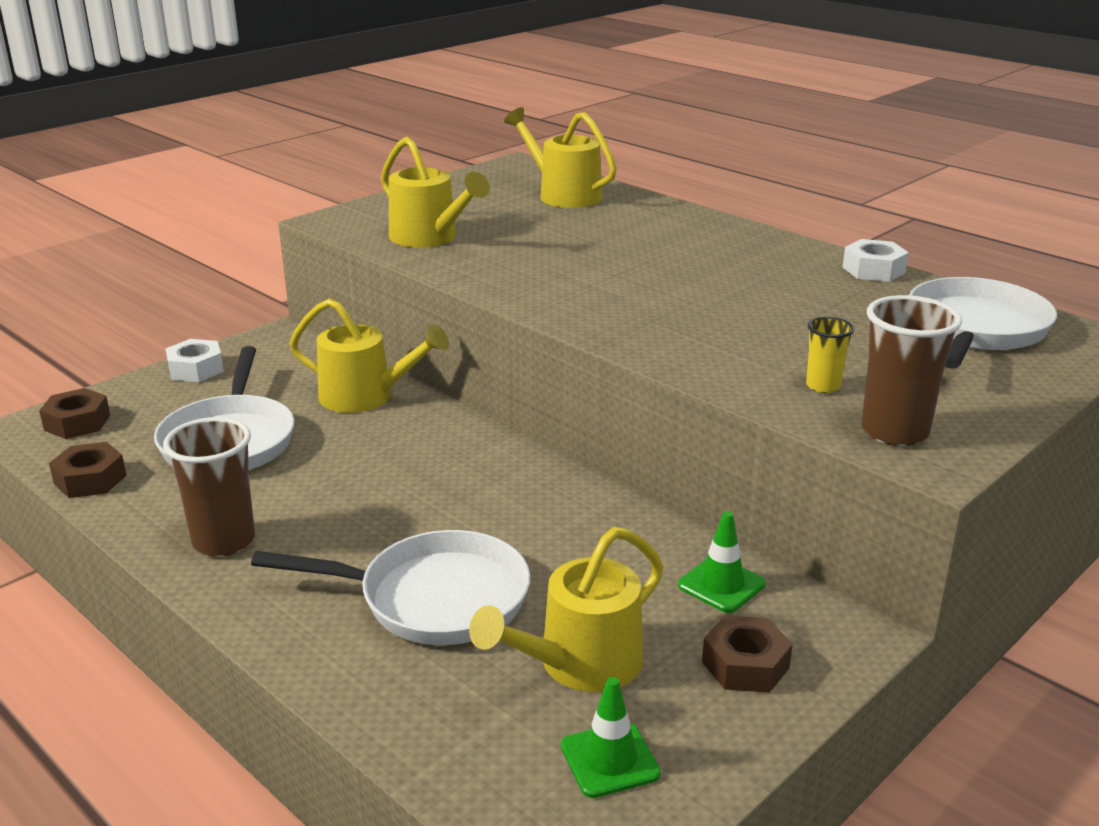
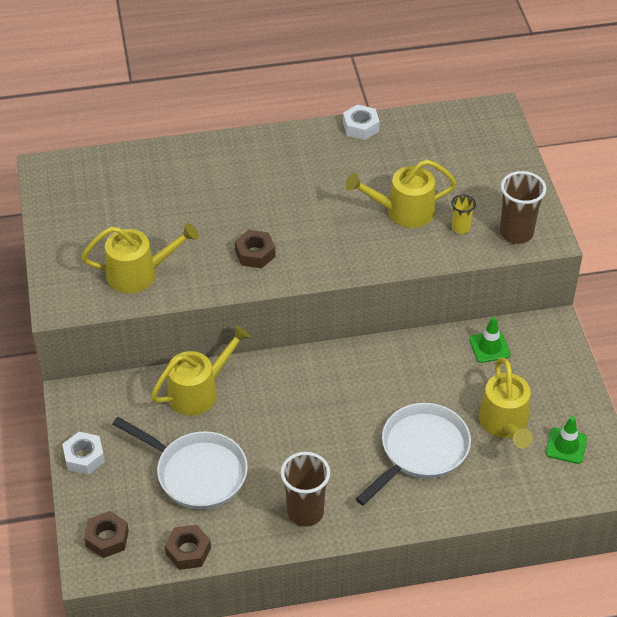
camera: 55 degrees left, 20 degrees up
yellow watering can [504,107,617,208] -> yellow watering can moved to [345,159,457,228]
brown nut [702,615,793,693] -> brown nut moved to [235,230,276,268]
white pan [909,277,1057,369] -> none

